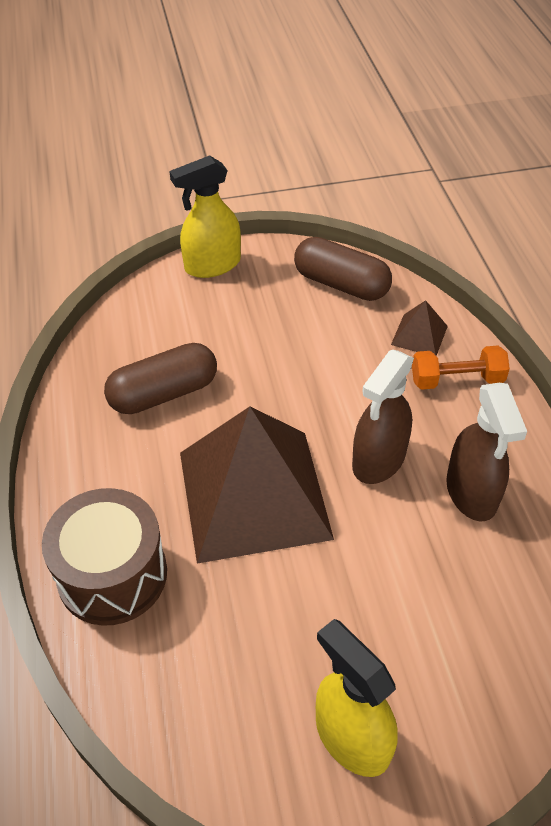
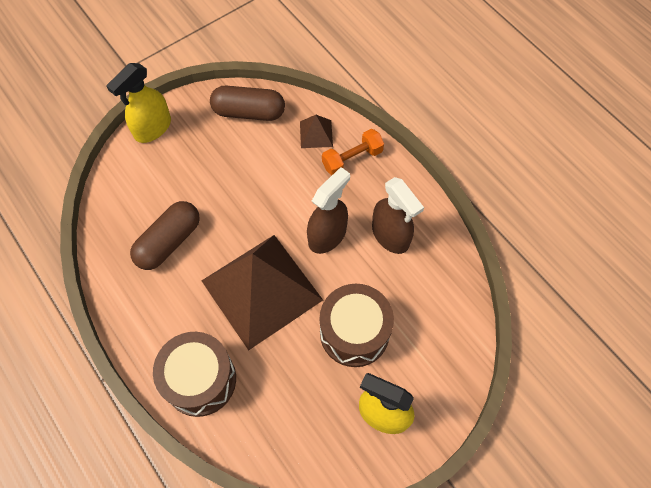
camera: 25 degrees left, 15 degrees up
brown spray bottle [352,349,414,484] -> brown spray bottle turned 150 degrees counterclockwise [307,167,350,254]
none -> brown drum [320,284,394,367]

